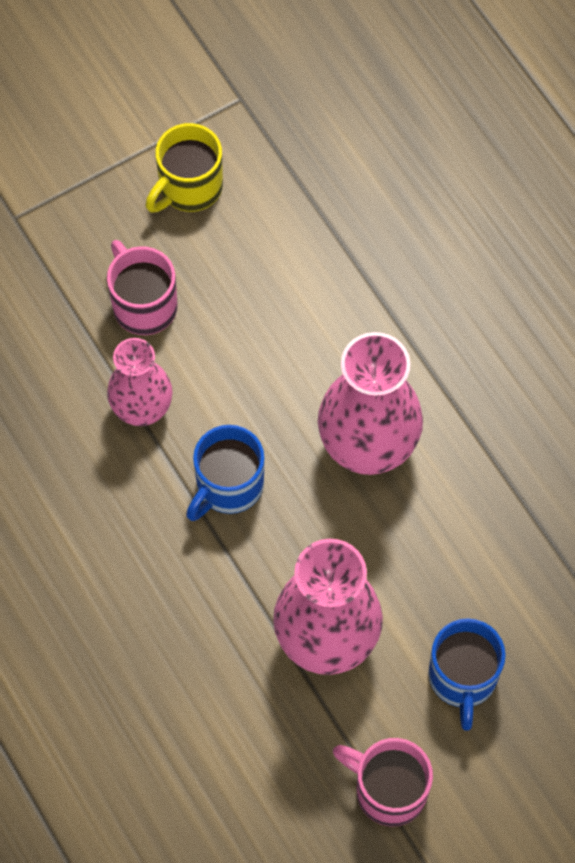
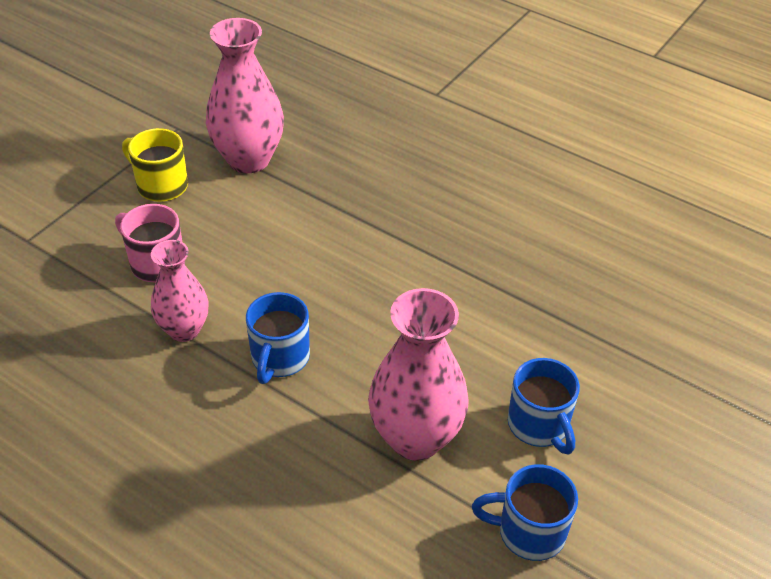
camera: 25 degrees left, 20 degrees down
yellow mug [146,123,223,213] -> yellow mug turned 105 degrees clockwise [122,128,188,202]
pink vase [318,332,423,475] -> pink vase moved to [206,18,284,173]
pink mug [333,738,433,826] -> blue mug [472,464,578,561]

